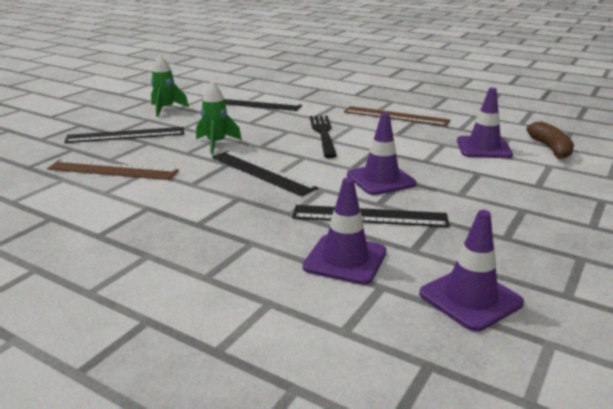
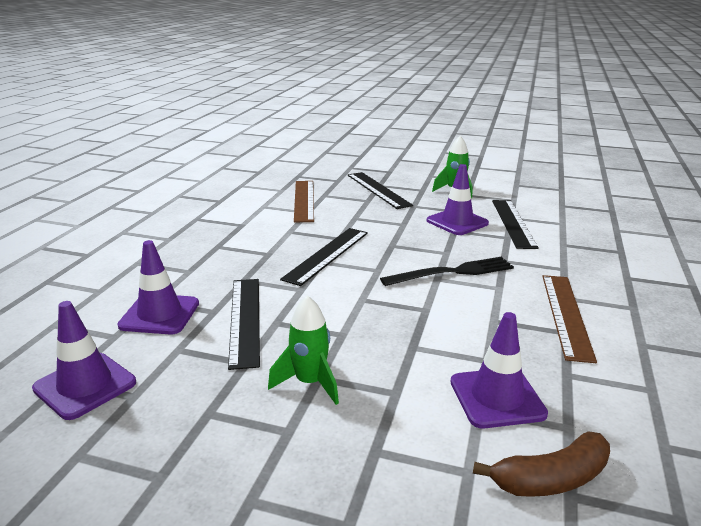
camera: 75 degrees right, 0 degrees up
green rocket [196,81,242,154] -> green rocket moved to [268,295,339,405]
purple traffic cone [347,113,417,195] -> purple traffic cone moved to [427,164,489,235]

